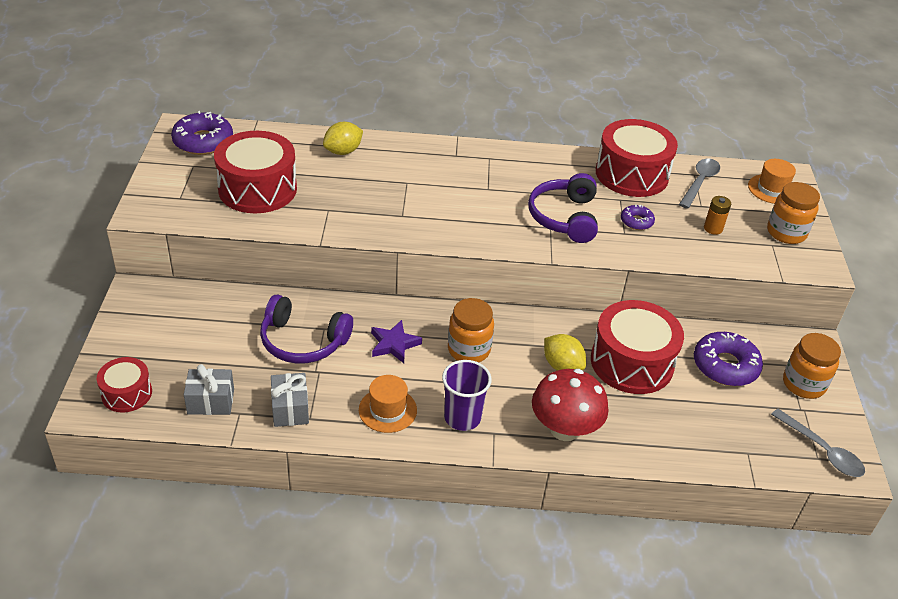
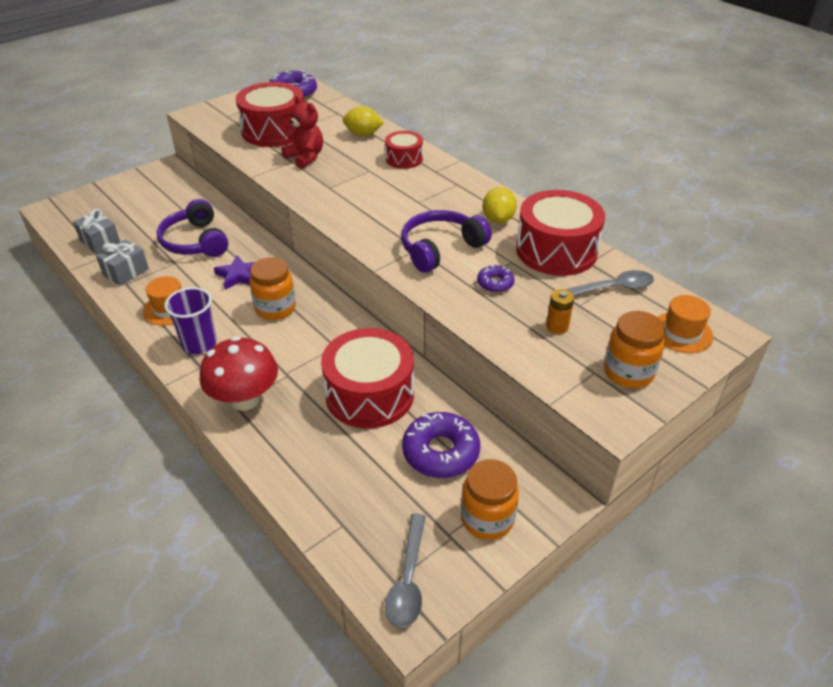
camera: 50 degrees right, 0 degrees up
red drum [97,357,152,413] -> red drum moved to [385,131,423,169]
yellow lemon [544,334,586,371] -> yellow lemon moved to [483,187,517,223]
none -> red teddy bear [282,96,323,168]

